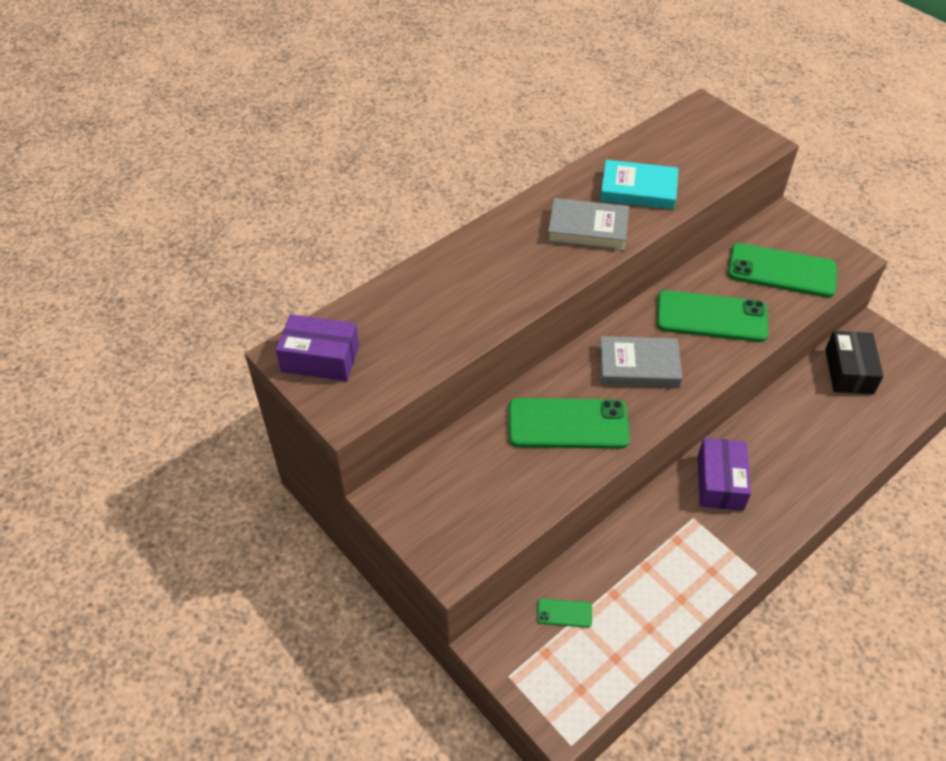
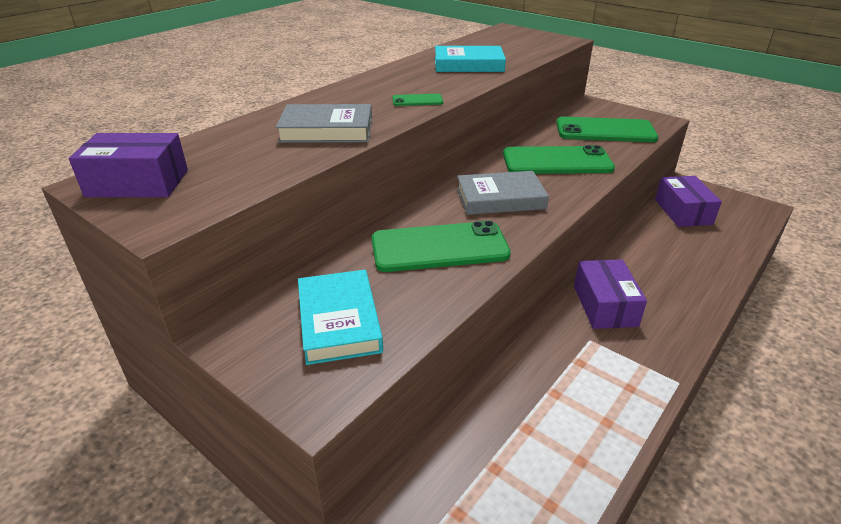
camera: 10 degrees left, 15 degrees down
green phone [537,598,592,628] -> green phone moved to [392,94,443,106]
grey book [547,198,629,251] -> grey book moved to [276,104,372,143]
black box [825,331,884,394] -> purple box [655,176,722,227]
none -> turquoise book [298,270,383,365]

